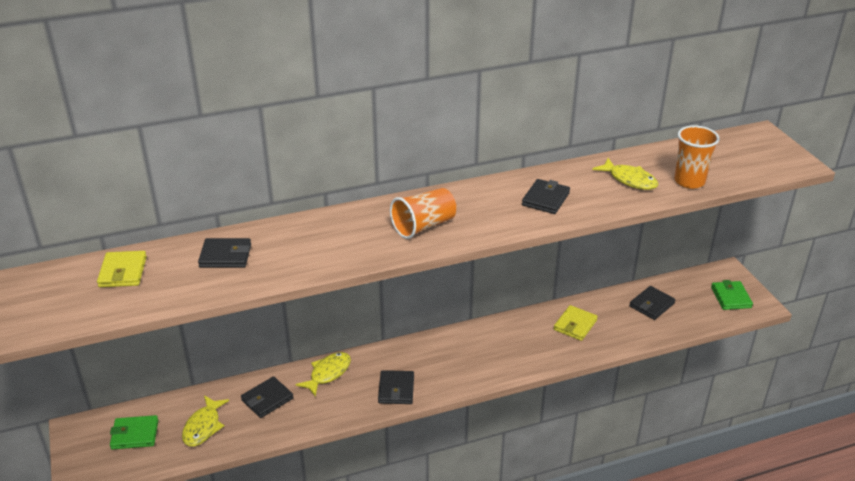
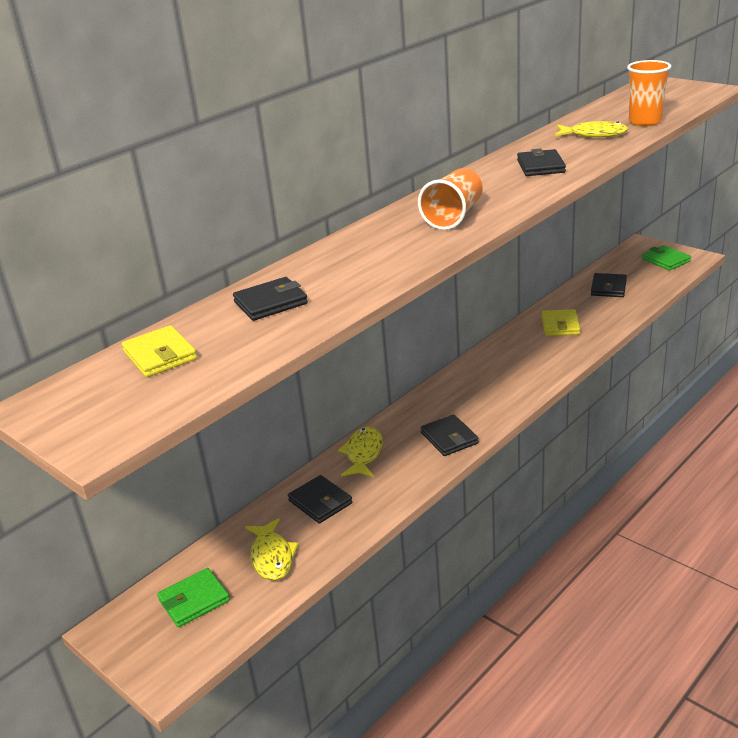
camera: 25 degrees left, 5 degrees down
black wallet [241,376,294,418] -> black wallet turned 60 degrees counterclockwise [288,475,352,524]

